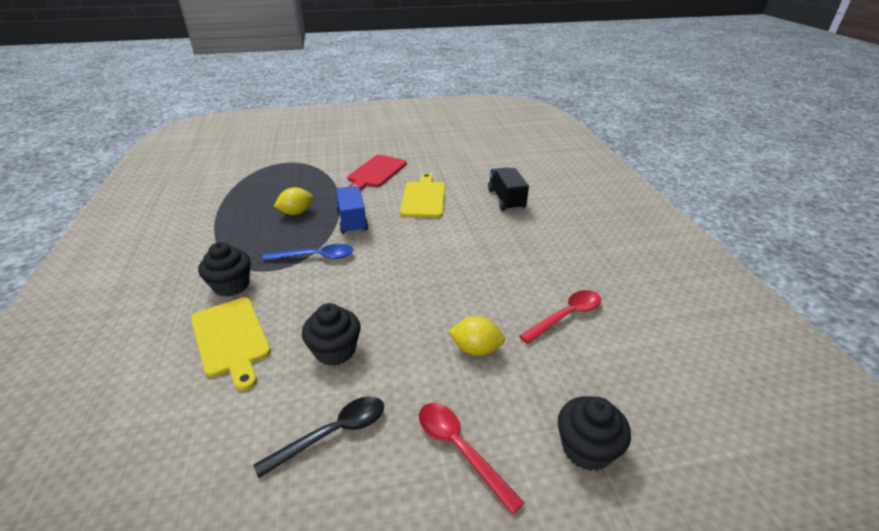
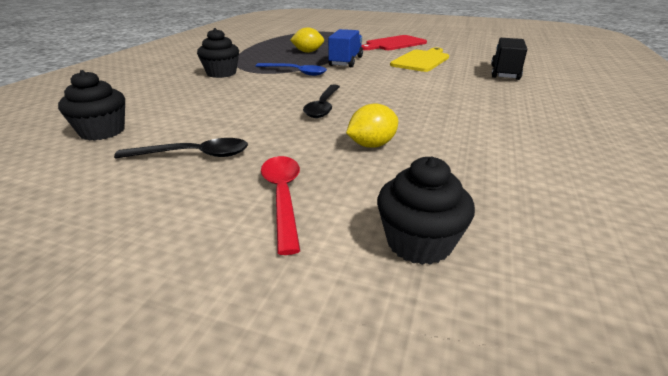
camera: 30 degrees right, 5 degrees down
yellow cutting board [191,297,271,391] -> none
black cupcake [302,303,360,366] -> black cupcake moved to [58,70,125,141]
yellow lemon [448,316,505,356] -> yellow lemon turned 75 degrees counterclockwise [346,103,398,148]
red spoon [519,290,601,344] -> none
none -> black spoon [303,84,340,118]

